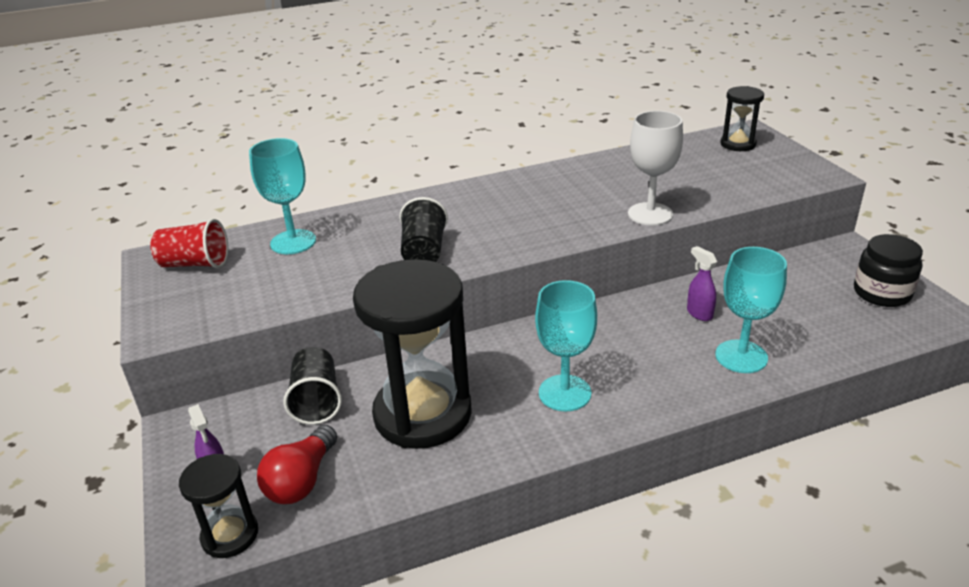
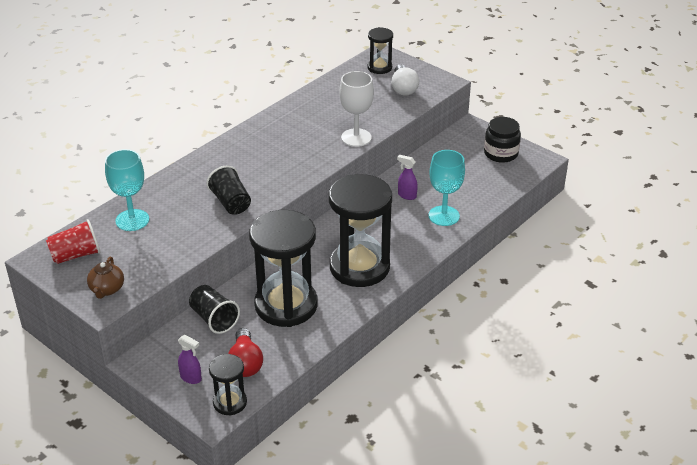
camera: 30 degrees left, 5 degrees up
turquoise goblet [535,280,597,411] -> black hourglass [329,174,392,287]
none -> brown teapot [87,257,124,299]
none -> white light bulb [391,64,419,96]

